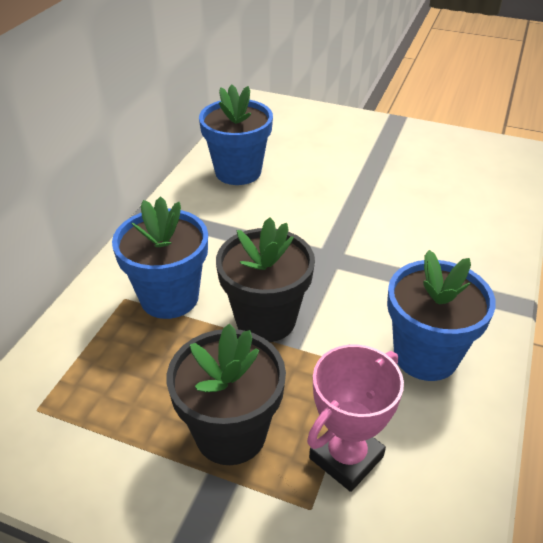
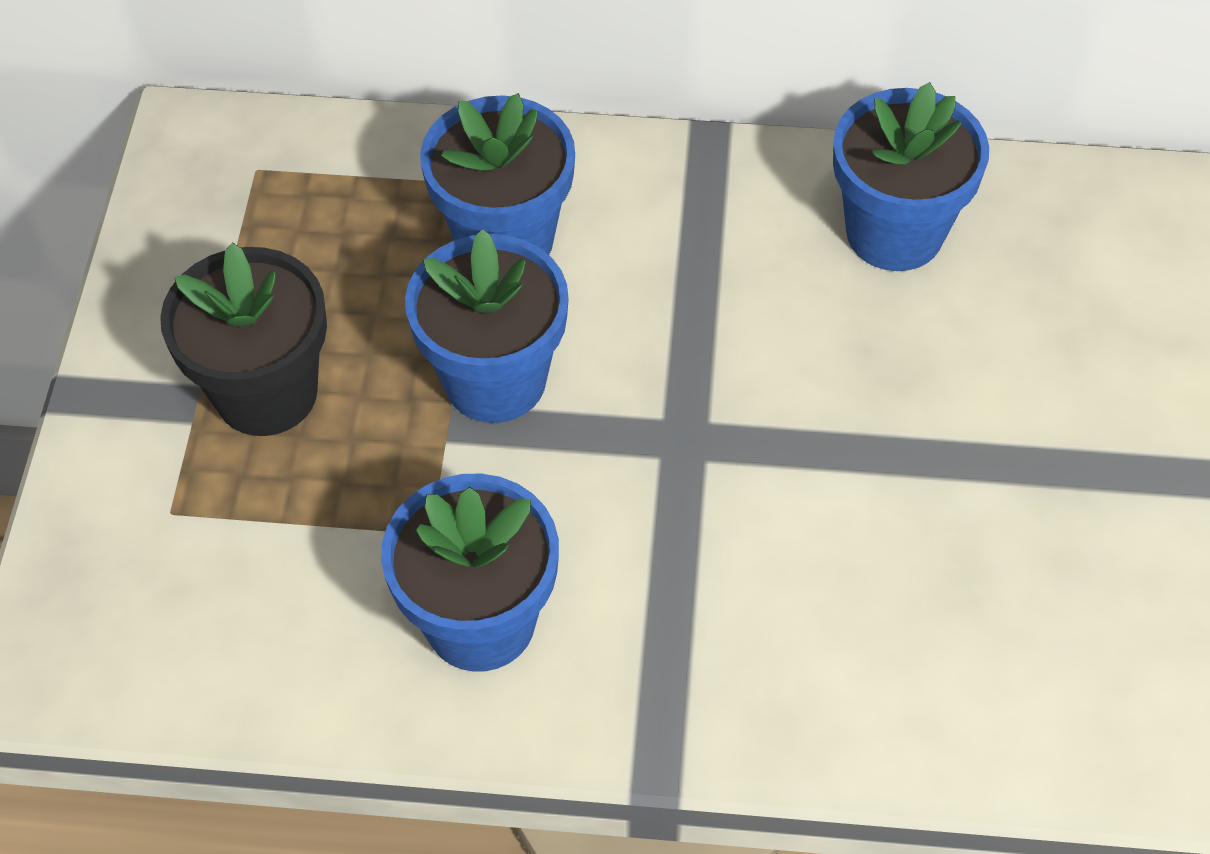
camera: 75 degrees right, 15 degrees up
black flower pot [216,218,315,342] -> blue flower pot [405,229,569,423]
pink trophy [307,344,404,492] -> none

